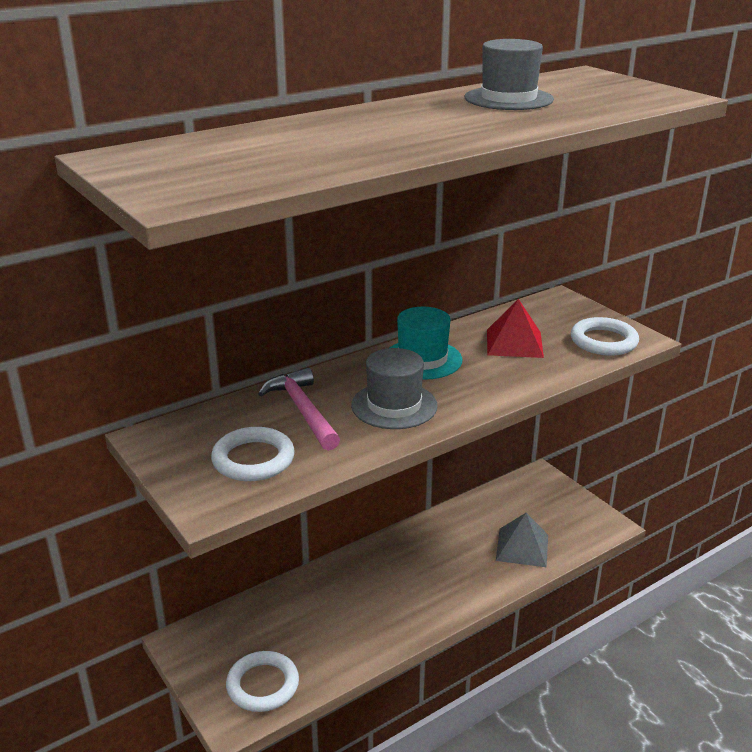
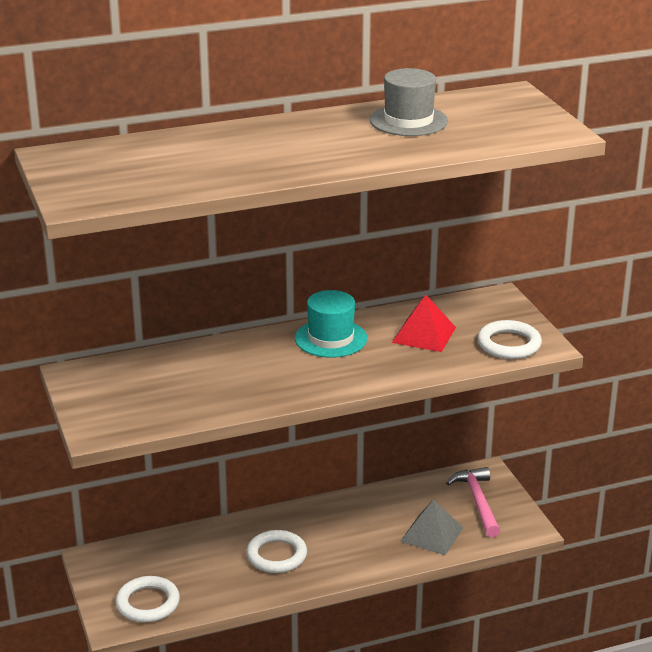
camera: 15 degrees right, 0 degrees up
white ring [211,427,295,481] -> white ring moved to [246,530,307,573]
pink hammer [258,368,340,451] -> pink hammer moved to [446,467,500,537]
grey hat [351,348,438,429] -> none

